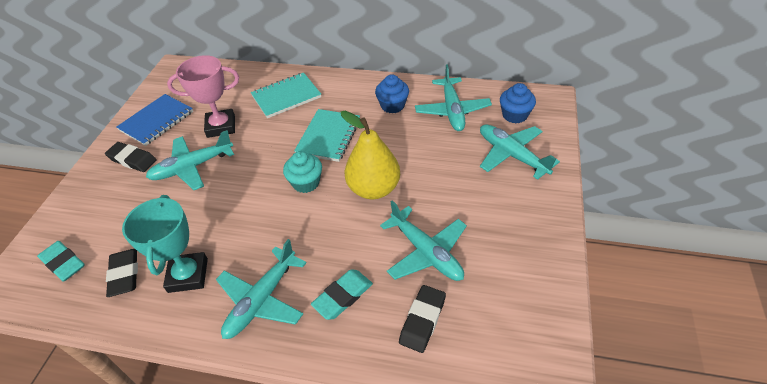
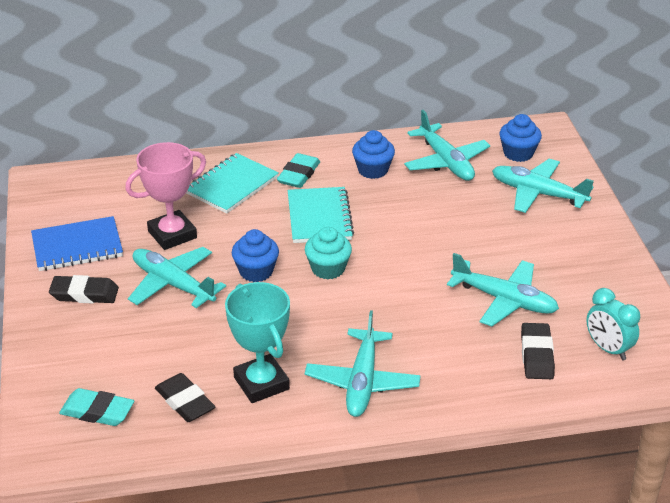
camera: 25 degrees left, 10 degrees down
blue notebook [116,94,193,146] -> blue notebook turned 60 degrees clockwise [31,216,123,271]
turquoise plane [146,130,234,190] -> turquoise plane turned 90 degrees clockwise [128,247,226,308]
turquoise eraser [311,270,373,320] -> turquoise eraser moved to [277,153,320,188]
yellow pear [341,111,400,199] -> none
none -> blue cupcake [232,229,279,282]
none -> turquoise clock [586,288,640,360]

